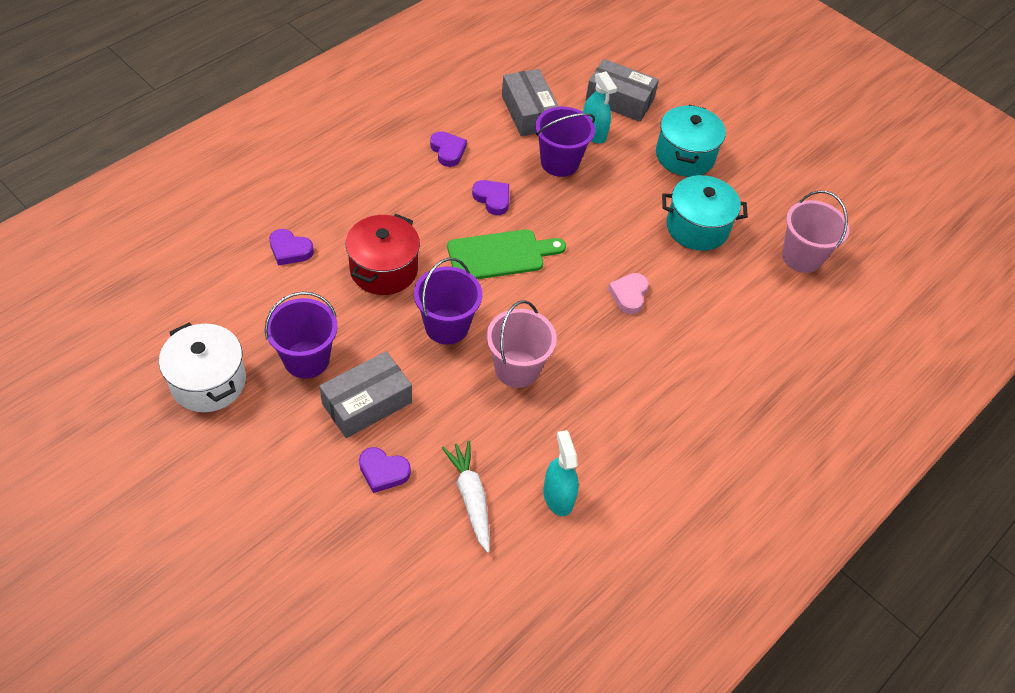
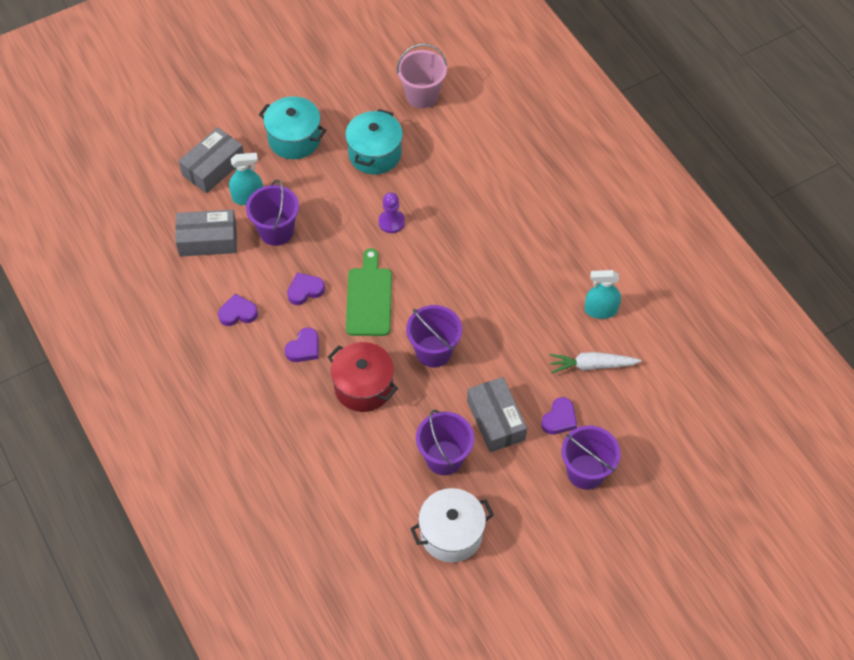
camera: 70 degrees left, 5 degrees up
purple heart [269,229,314,266] -> purple heart moved to [285,327,319,362]
pink bucket [487,300,557,388] -> none
pink heart [608,273,649,314] -> none
none -> purple pawn [379,192,405,233]
none -> purple bucket [562,426,621,490]

